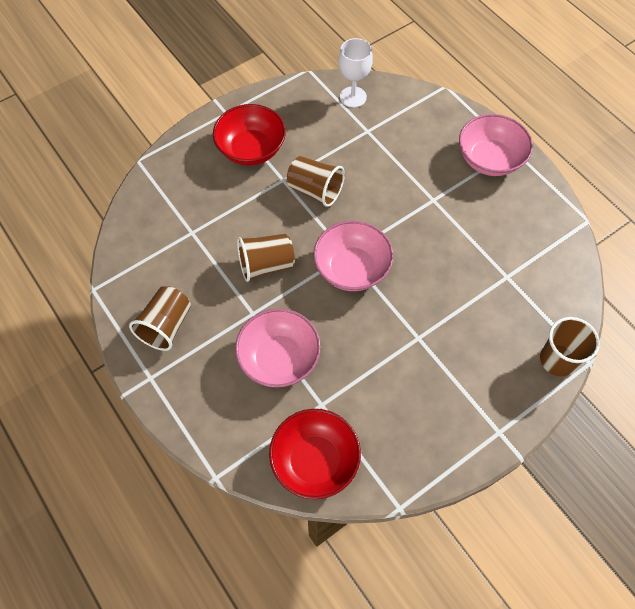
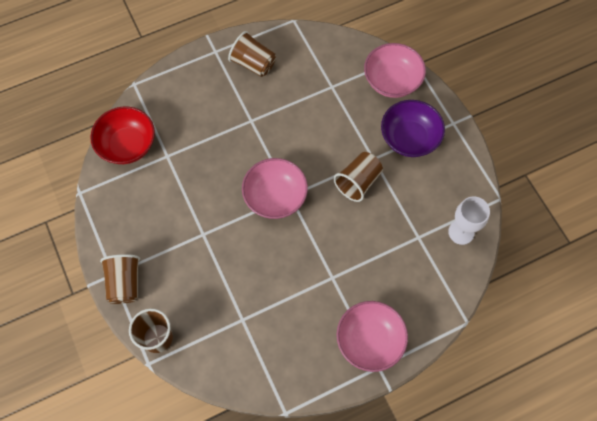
camera: 100 degrees right, 5 degrees up
red bowl [213,104,286,165] -> purple bowl [381,100,445,157]
pink bowl [235,308,321,388] -> pink bowl moved to [364,43,426,98]
brown cup [237,234,295,282] -> brown cup moved to [100,254,140,304]

